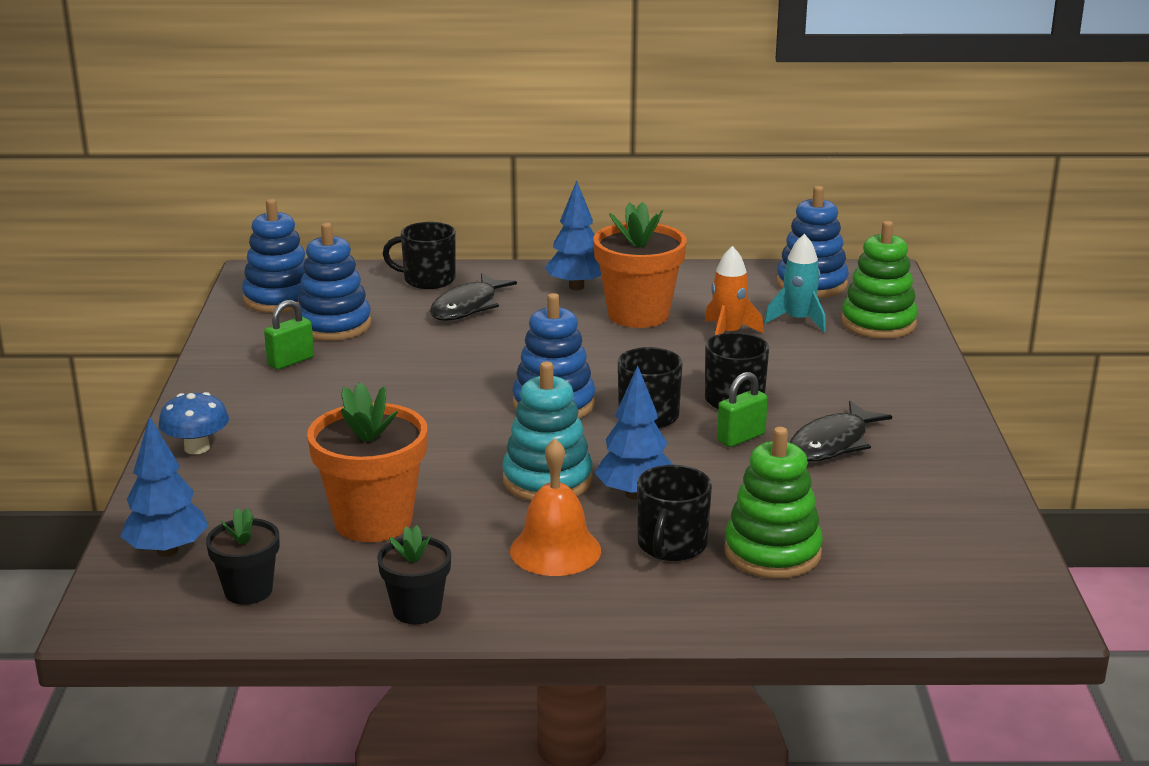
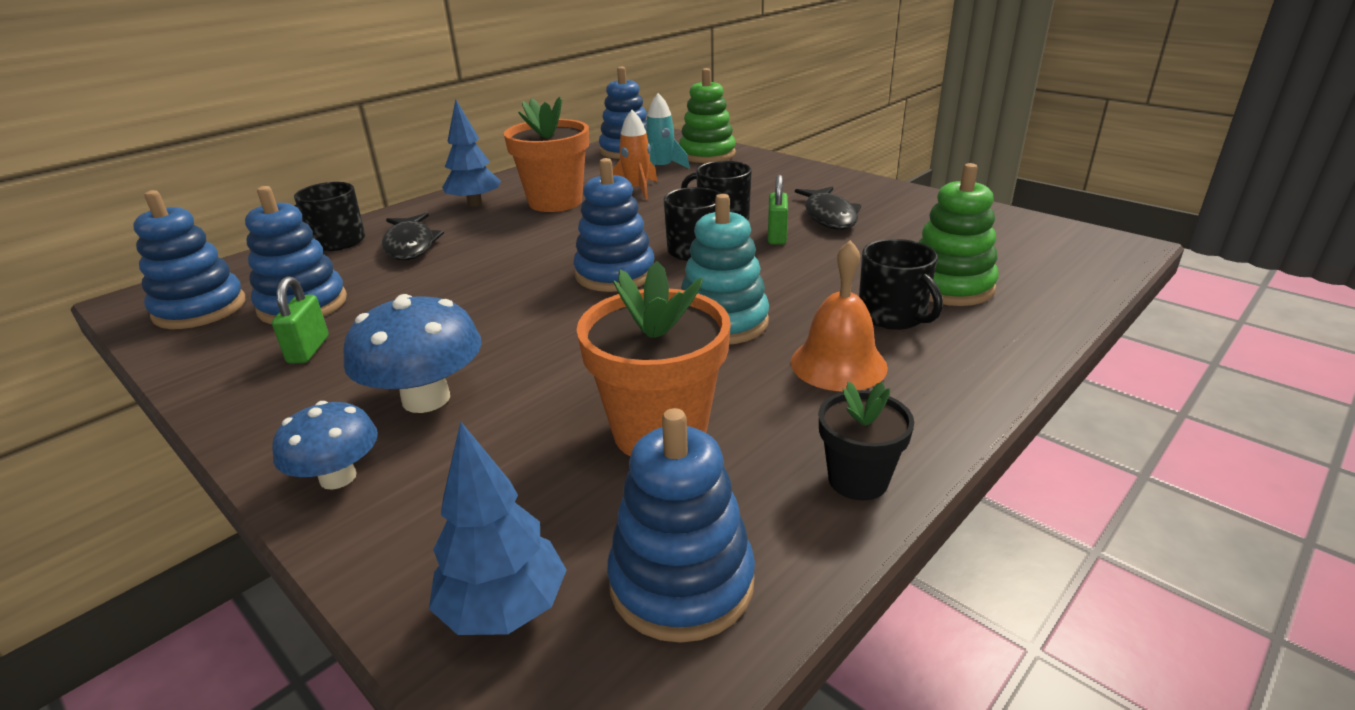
camera: 45 degrees left, 5 degrees up
black flower pot [206,508,279,605] -> blue stacking toy [607,408,755,643]
blue tree [594,365,673,500] -> none
none -> blue mushroom [343,294,482,413]

